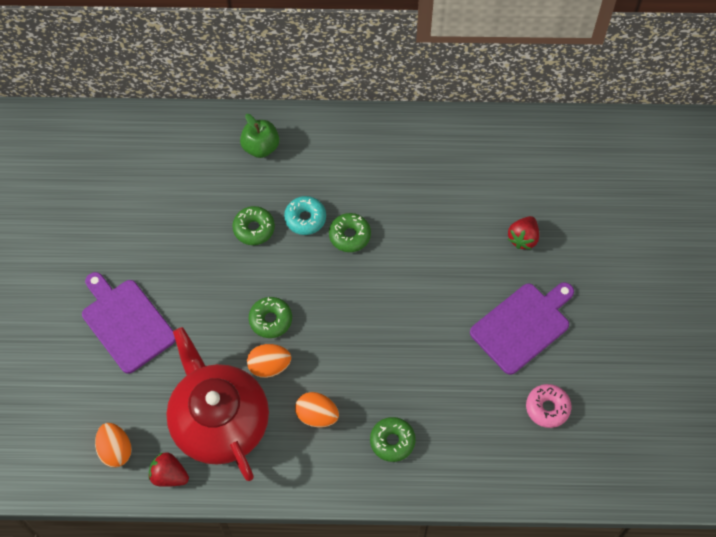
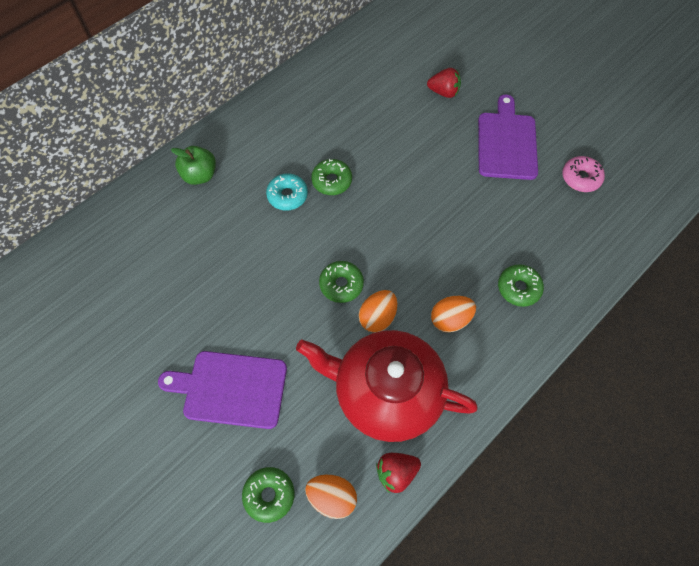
camera: 45 degrees left, 0 degrees up
green donut [232,206,275,245] -> green donut moved to [242,467,295,523]
red strawberry [508,216,539,250] -> red strawberry turned 60 degrees counterclockwise [427,68,461,98]

